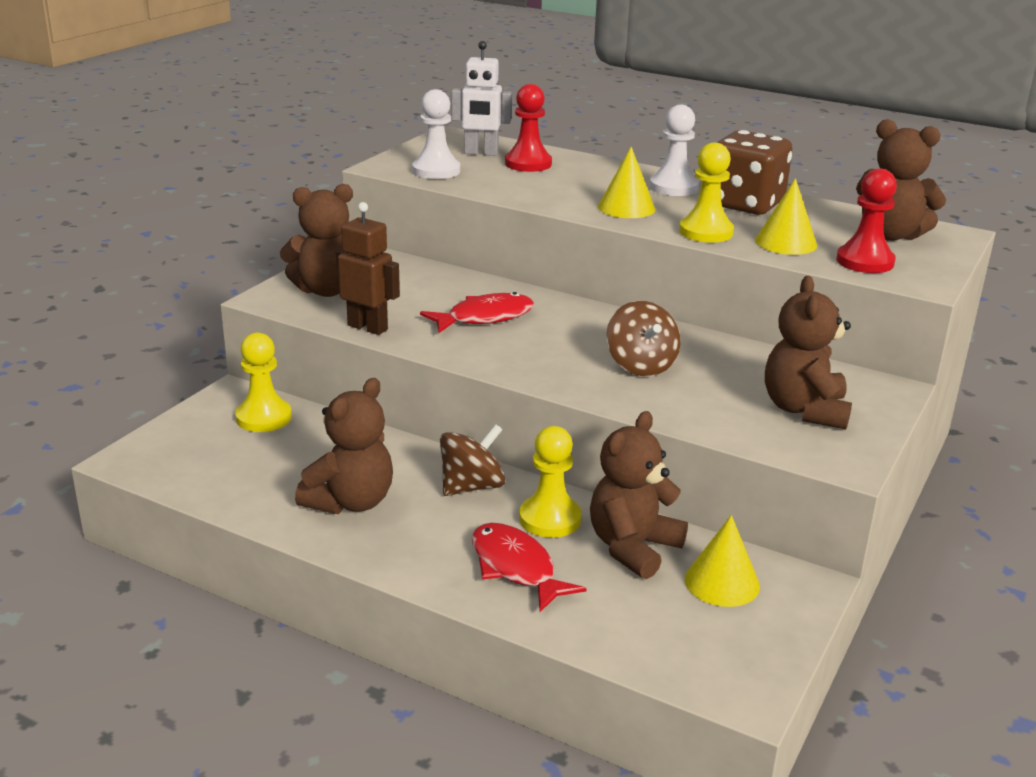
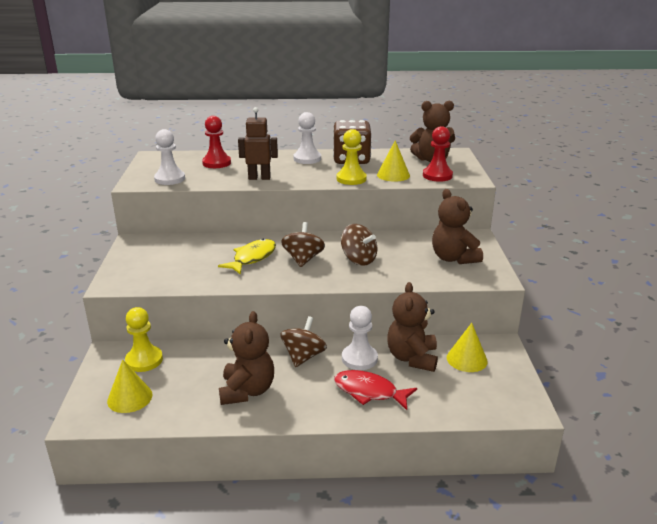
camera: 30 degrees left, 0 degrees up
brown teddy bear [280,184,353,297] -> none
brown robot [336,202,400,335] -> brown robot moved to [238,107,278,180]
red fish [420,292,534,333] -> yellow fish [218,239,276,275]
white robot [452,41,512,156] -> none
yellow pawn [519,426,581,538] -> white pawn [342,306,378,370]
yellow cone [598,147,655,218] -> yellow cone moved to [107,359,153,413]
none -> brown spinning top [281,222,325,267]

